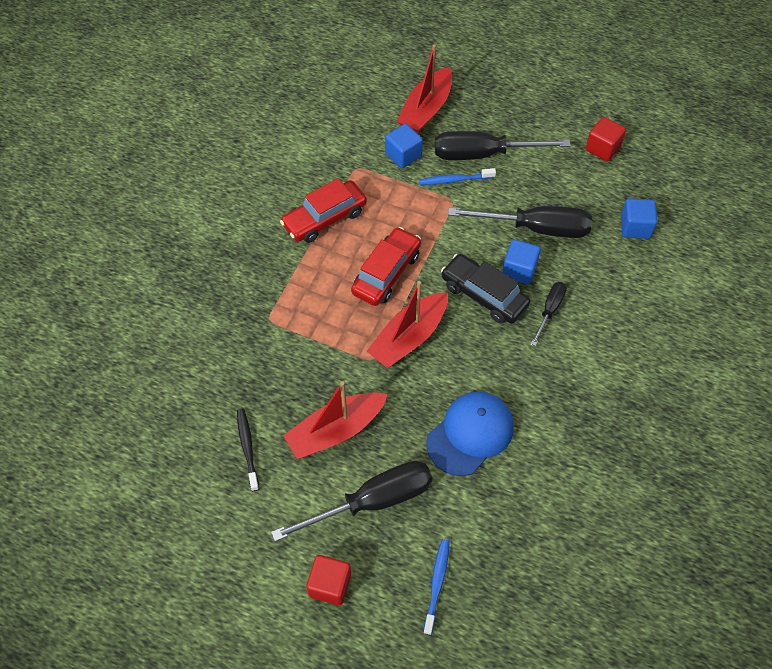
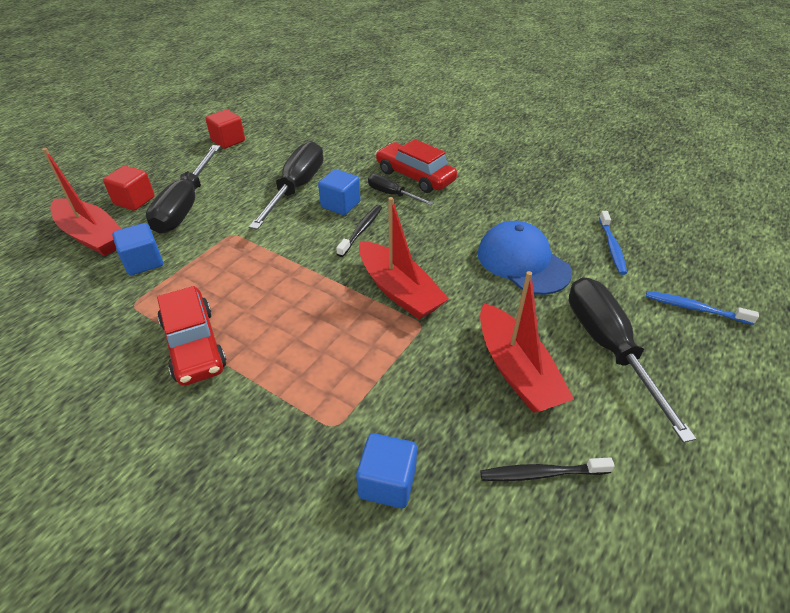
camera: 80 degrees left, 15 degrees down
red cube [306,555,351,605] -> red cube moved to [103,166,155,211]
red car [351,227,421,306] -> red car moved to [375,139,457,193]
blue toothbrush [420,168,496,185] -> blue toothbrush moved to [599,211,627,275]
black car [441,254,530,324] -> black toothbrush [336,205,382,257]
blue cube [621,198,657,239] -> blue cube moved to [356,433,417,508]

